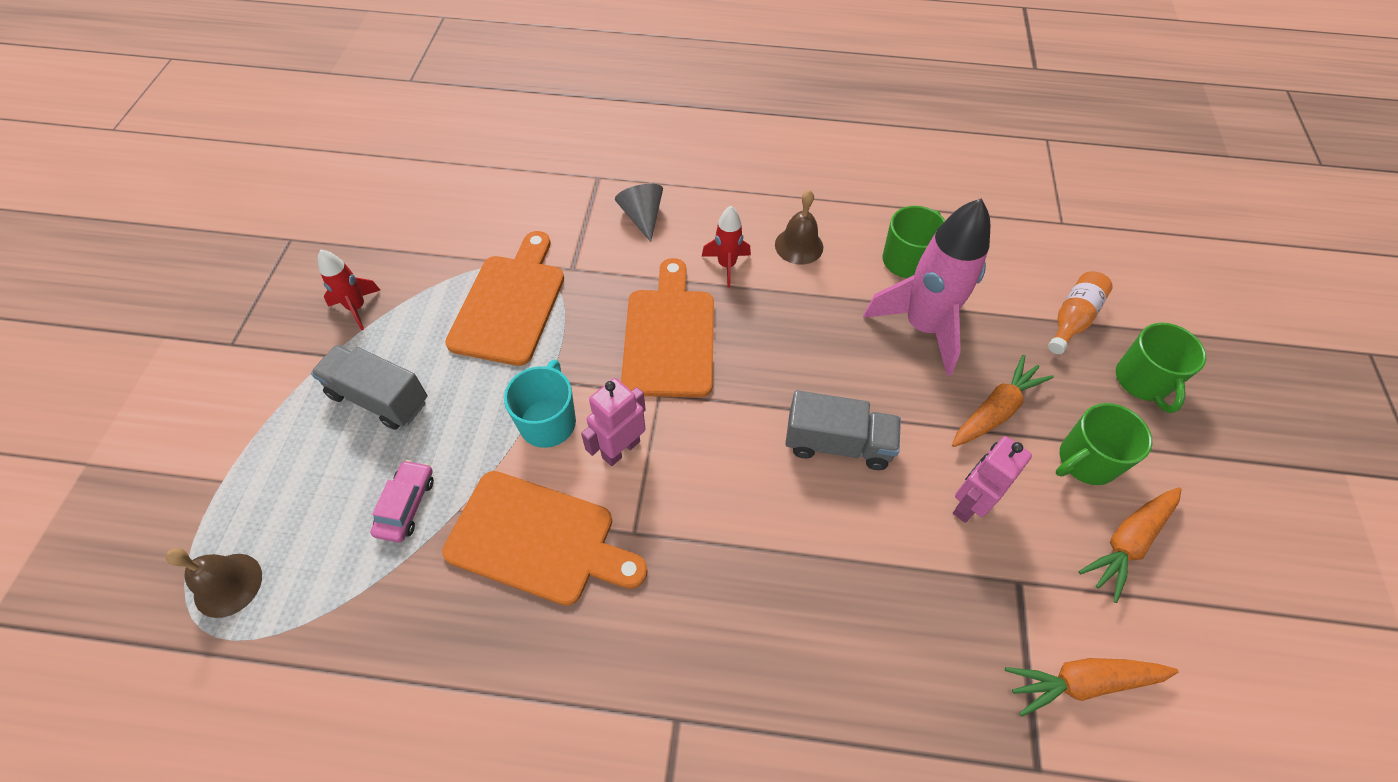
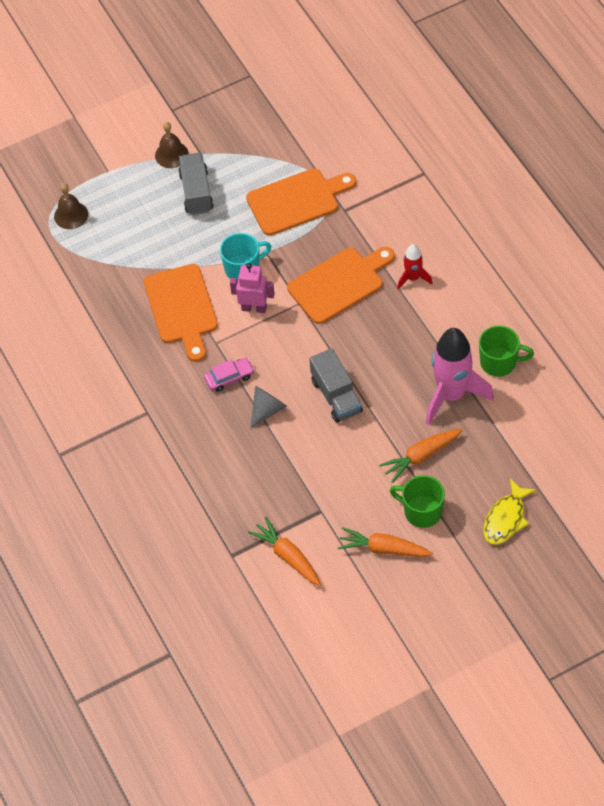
camera: 60 degrees right, 0 degrees up
red rocket [318,250,380,330] -> none
pink car [370,460,434,543] -> pink car moved to [204,358,255,392]
grey cone [615,184,663,242] -> grey cone moved to [250,386,287,428]
brown bell [775,190,823,265] -> brown bell moved to [155,122,189,168]
orange carrot [952,355,1054,447] -> orange carrot turned 135 degrees clockwise [379,429,463,483]
pink robot [953,436,1032,523] -> none
orange bottle [1048,271,1113,354] -> none
green mug [1116,323,1206,413] -> yellow fish [483,479,537,545]

